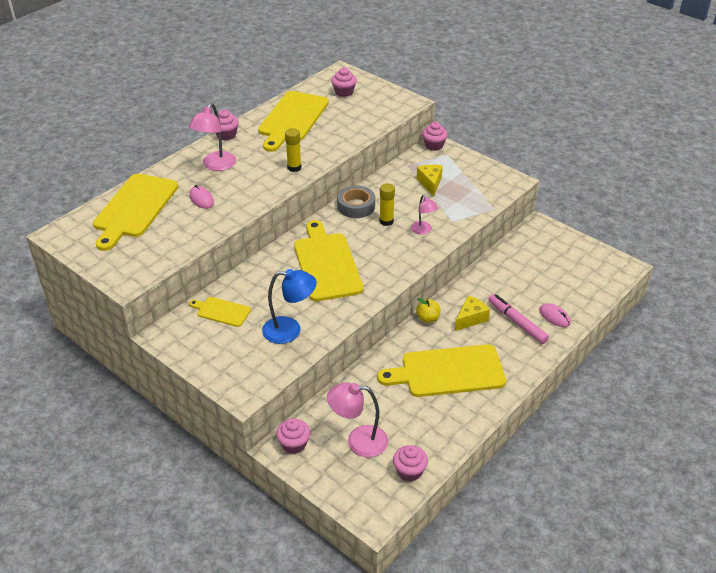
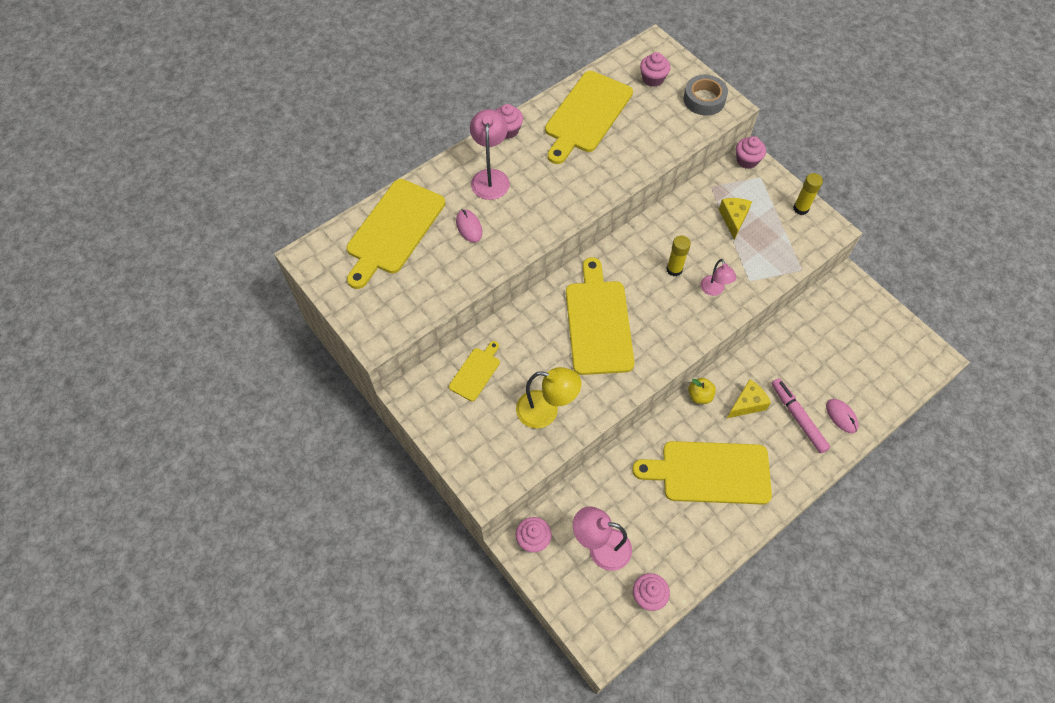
camera: 10 degrees right, 20 degrees up
pink lamp [189,103,236,171] -> pink lamp turned 150 degrees clockwise [470,109,510,200]
yellow cutting board [189,297,251,327] -> yellow cutting board turned 90 degrees clockwise [449,341,500,401]
blue lamp [262,269,317,344] -> yellow lamp [516,367,581,428]
yellow glue stick [285,128,302,172] -> yellow glue stick moved to [793,173,823,215]
grey tape [337,186,375,218] -> grey tape moved to [684,74,728,116]

